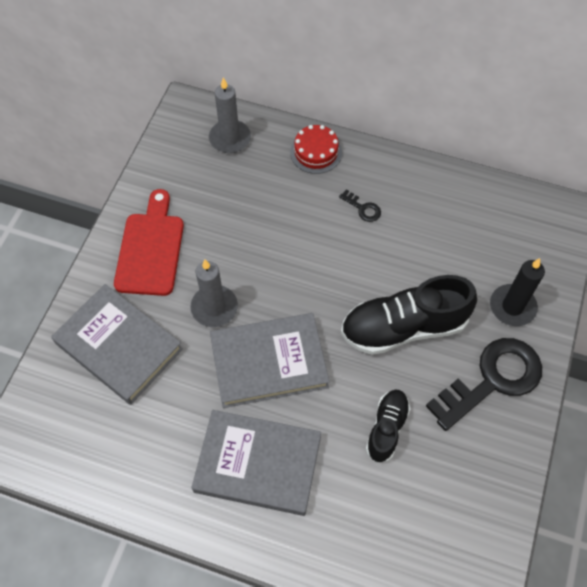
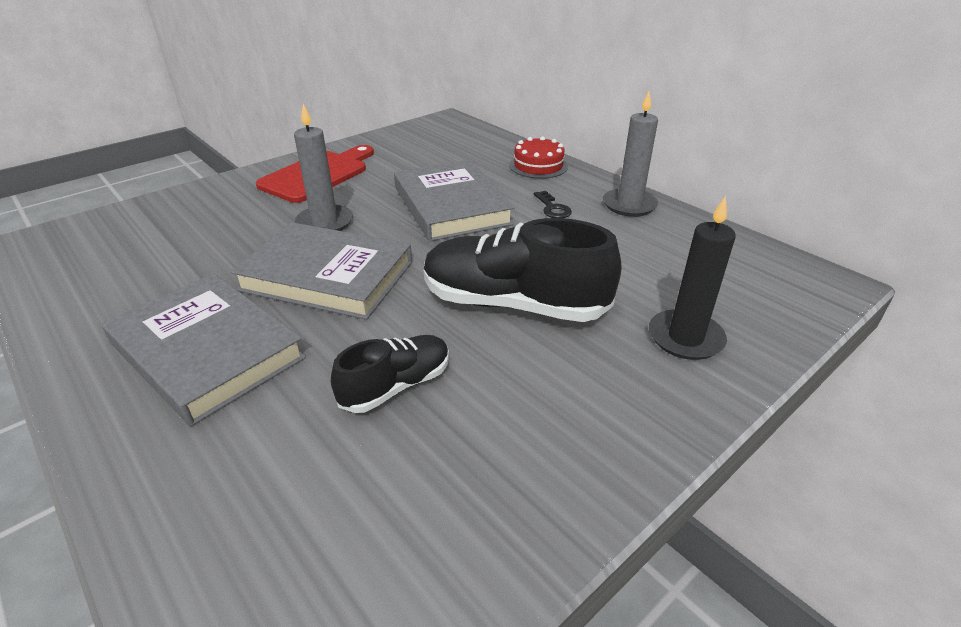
camera: 30 degrees right, 25 degrees down
grey book [51,284,183,405] -> grey book moved to [394,160,514,241]
grey candle [209,78,251,153] -> grey candle moved to [603,91,658,217]
black key [426,338,542,431] -> none

